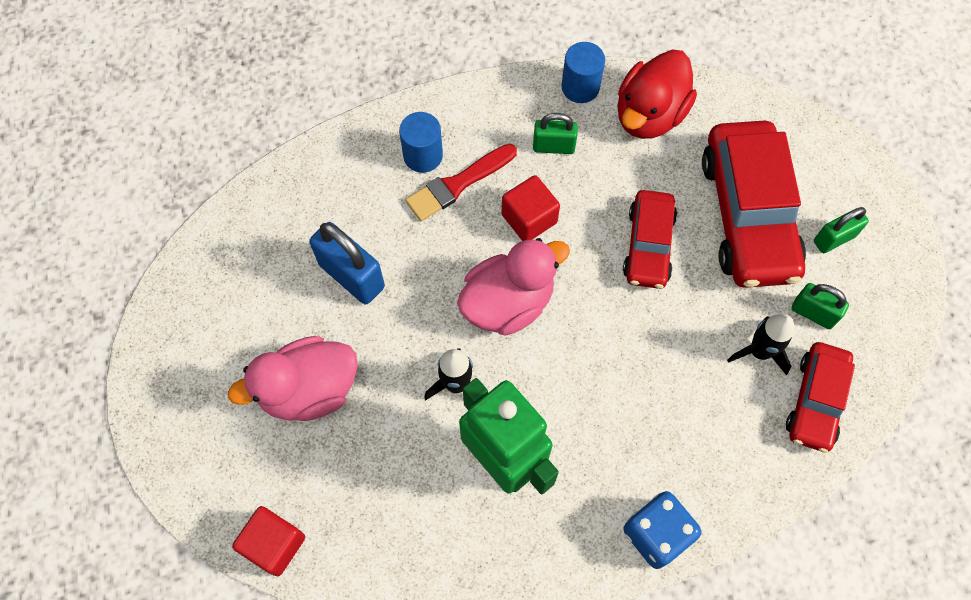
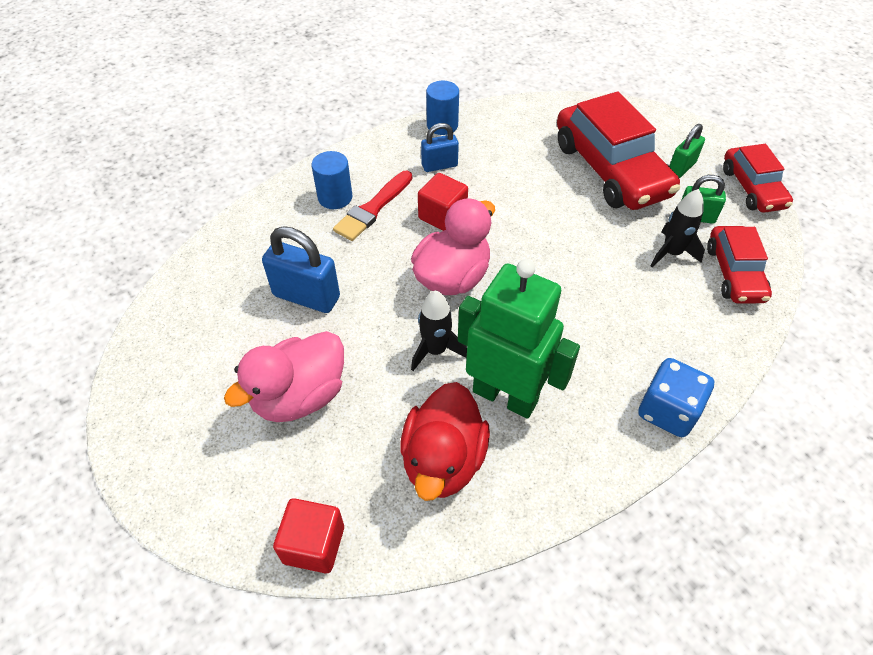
camera: 20 degrees left, 15 degrees down
green padlock [533,113,578,154] -> blue padlock [421,123,459,172]
red duck [617,50,697,139] -> red duck moved to [400,382,490,501]
red car [623,190,677,289] -> red car moved to [723,144,793,213]

